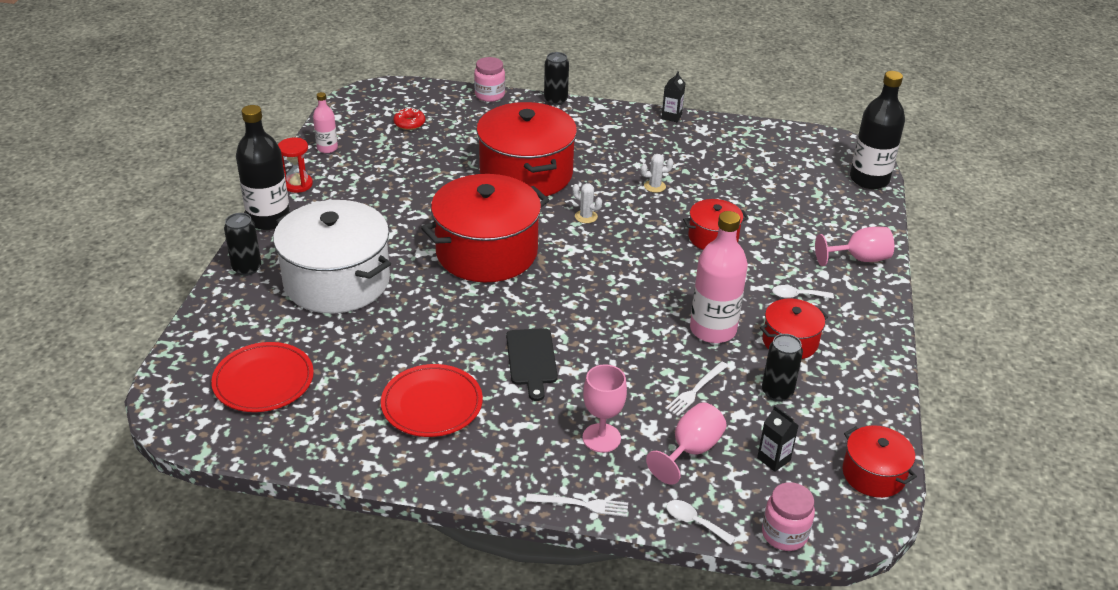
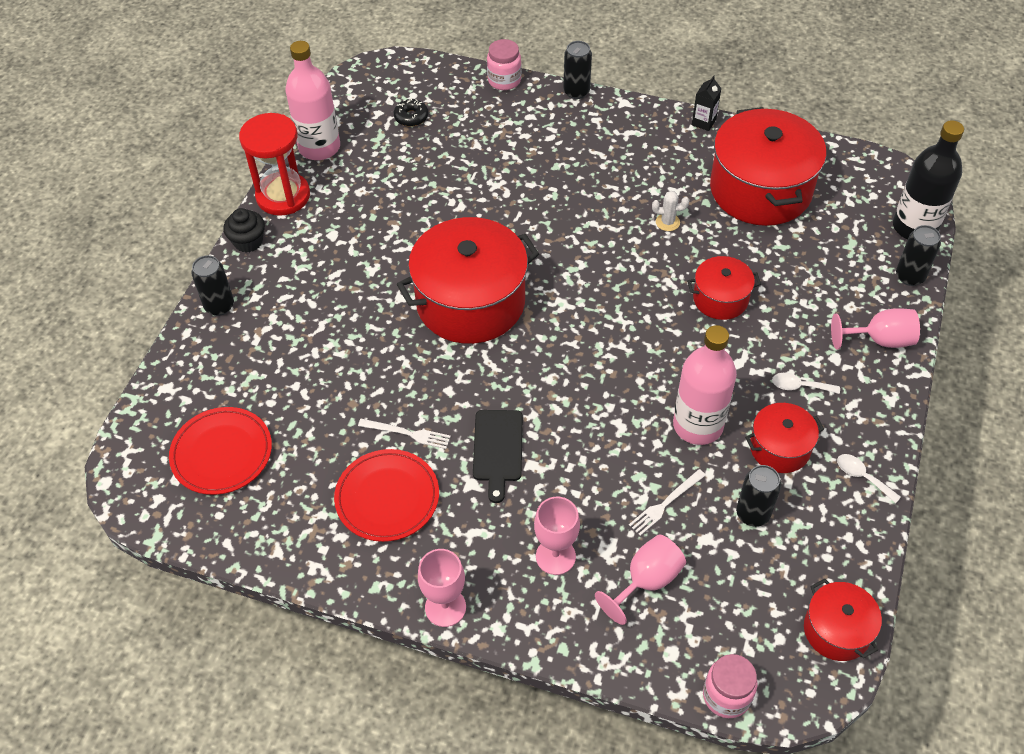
camera: 10 degrees right, 15 degrees up
black bottle [236,105,290,230] -> black cupcake [223,208,265,253]
white pot [273,200,391,313] -> none
red hourglass [278,138,313,193] -> red hourglass [239,113,310,216], size x1.74
pink bottle [313,92,338,153] -> pink bottle [285,41,340,160], size x1.89
red donut [393,108,425,130] -> black donut [394,98,428,127]
red pot [476,102,577,196] -> red pot moved to [710,107,826,226]
white fork [526,493,628,517] -> white fork moved to [358,419,451,449]
white cactus [572,183,602,223] -> none
white spoon [666,500,736,545] -> white spoon moved to [837,454,901,503]
black carton [757,406,799,472] -> none
none -> pink goblet [418,549,466,627]
none -> black can [896,225,941,286]

